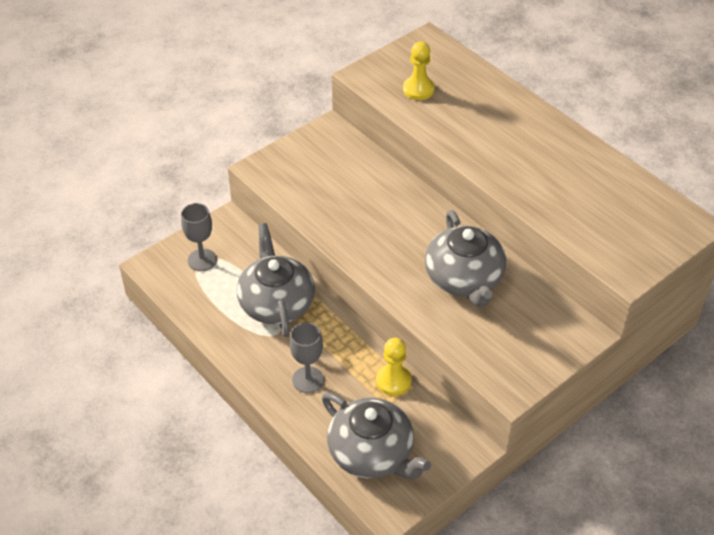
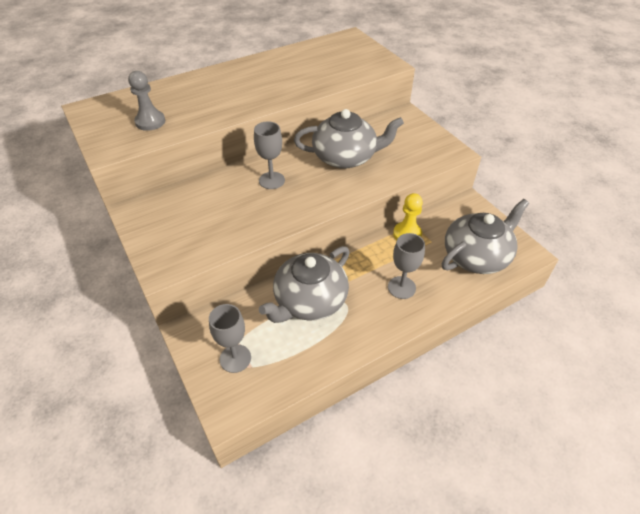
camera: 80 degrees left, 0 degrees up
grey teapot [237,223,315,337] -> grey teapot turned 45 degrees counterclockwise [259,246,350,323]
yellow pawn [403,41,435,100] -> grey pawn [128,71,165,131]
none -> grey goblet [254,121,285,189]

